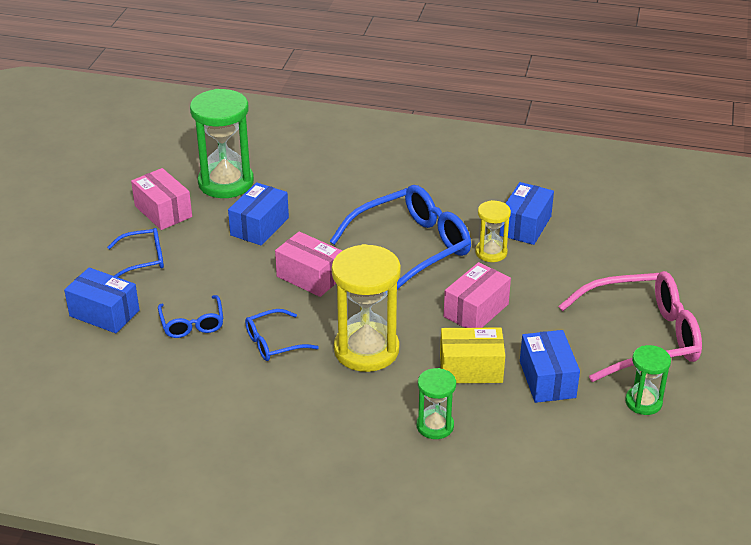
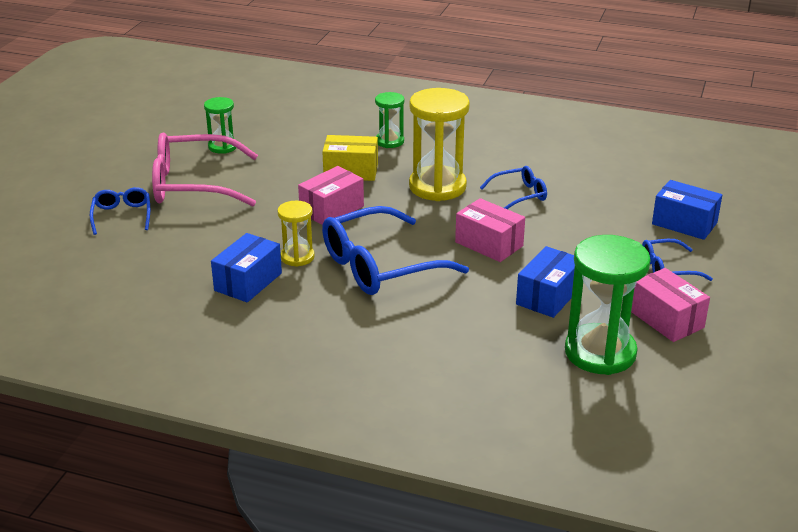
camera: 175 degrees left, 5 degrees down
blue glasses [158,295,224,338] -> blue glasses moved to [90,187,150,235]
blue box [520,330,580,403] -> none

